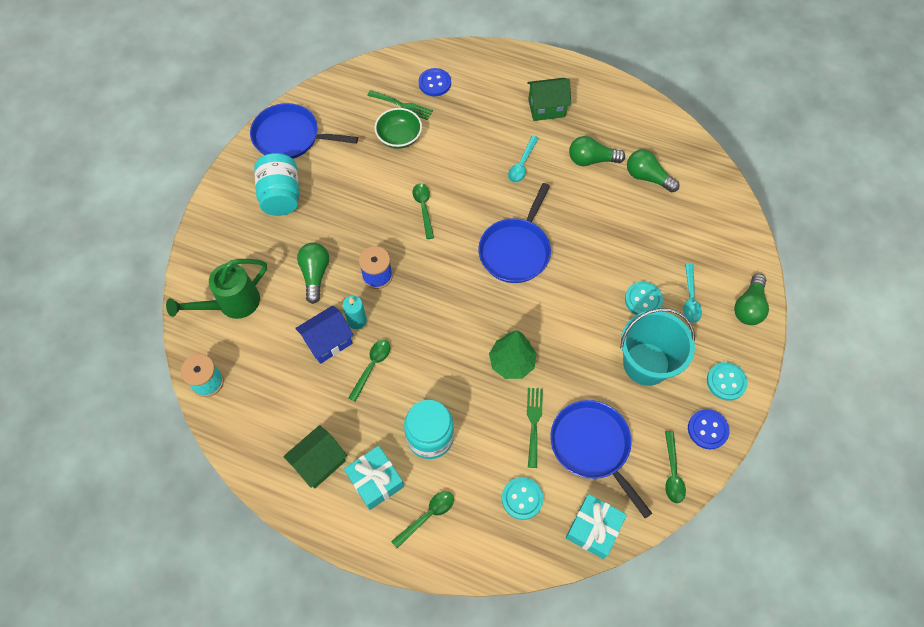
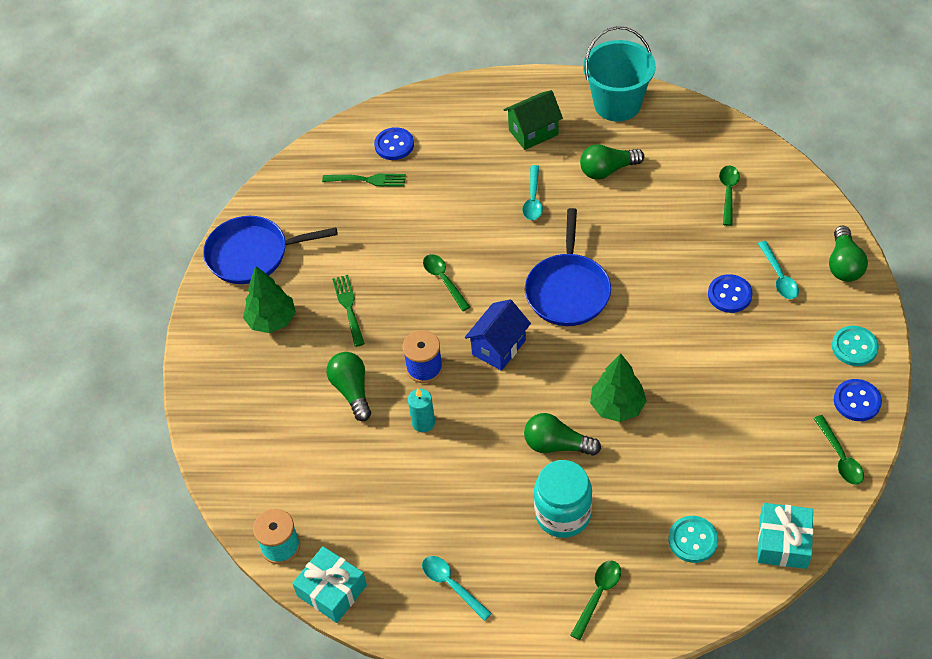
camera: 15 degrees left, 10 degrees down
green watering can [166,259,267,319] -> none
turquoise jar [254,153,299,216] -> green tree [243,266,296,333]
green house [283,425,347,489] -> turquoise spoon [422,556,492,621]
blue house [295,305,354,364] -> blue house moved to [465,299,531,371]
turquoise gift [344,446,404,510] -> turquoise gift moved to [292,546,367,623]
green spoon [348,340,390,402] -> green spoon moved to [719,166,740,226]
green bowl [375,108,422,149] -> none
green fork [527,388,543,468] -> green fork moved to [332,275,365,347]
blue pan [551,400,652,518] -> none
turquoise bucket [620,308,695,386] -> turquoise bucket moved to [583,26,656,122]
turquoise button [625,282,663,315] -> blue button [708,274,753,313]
green light bulb [627,149,679,192] -> green light bulb moved to [524,413,601,456]

